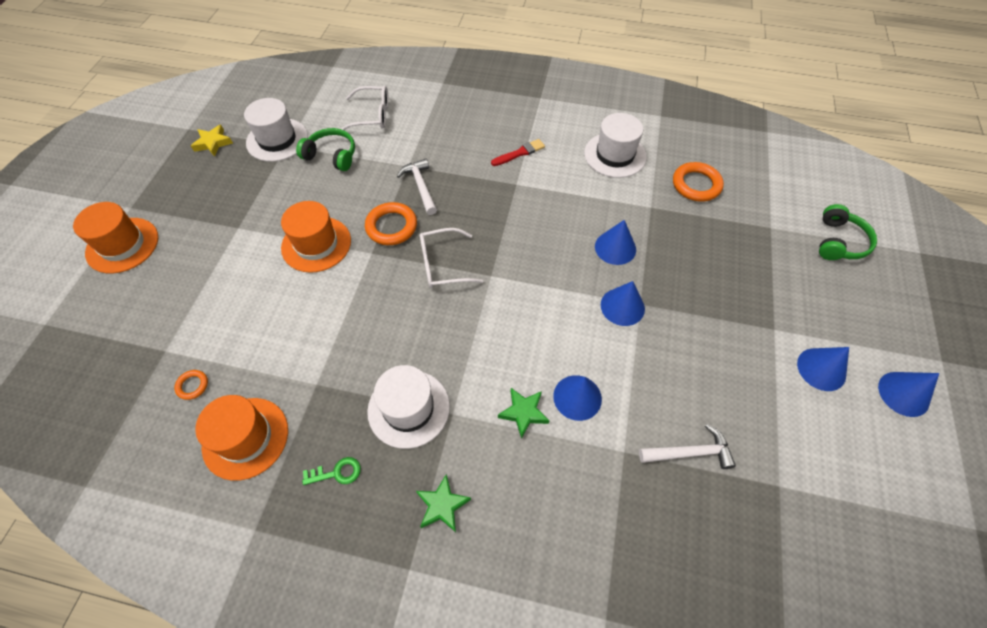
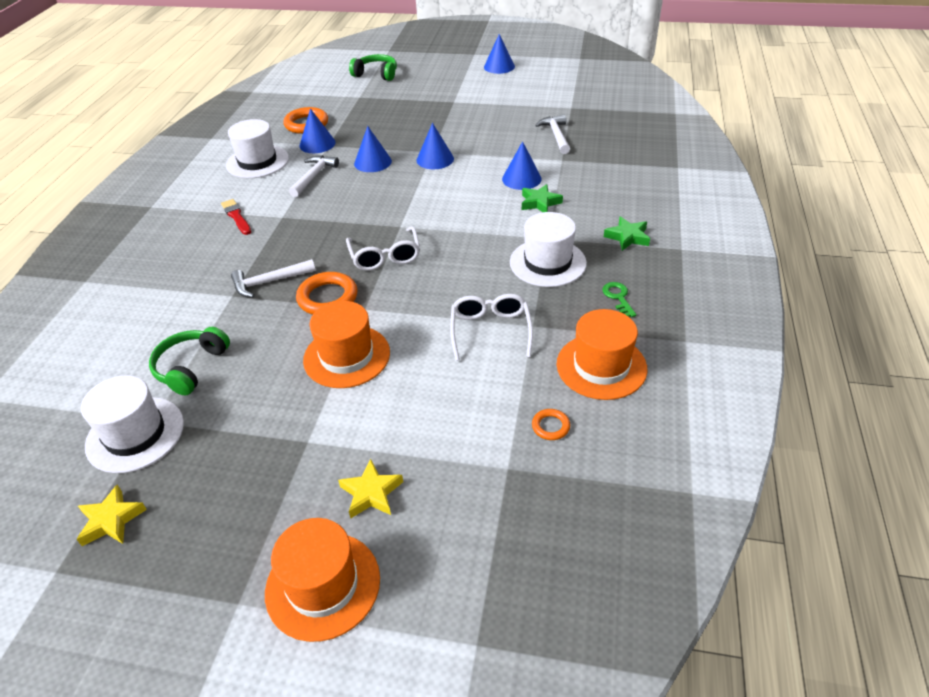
camera: 90 degrees left, 15 degrees down
white glasses [341,86,389,130] -> white glasses moved to [450,294,533,361]
blue cone [797,347,849,391] -> blue cone moved to [299,108,336,153]
none -> white hammer [289,155,339,197]
none -> yellow star [338,459,403,518]

